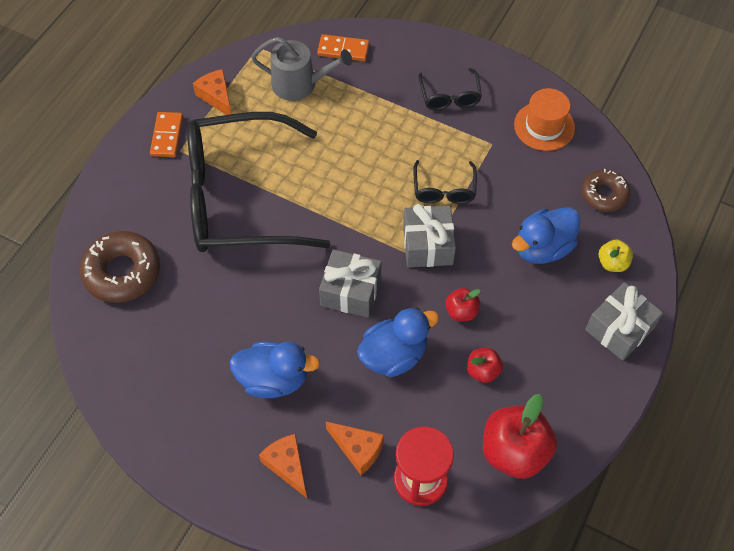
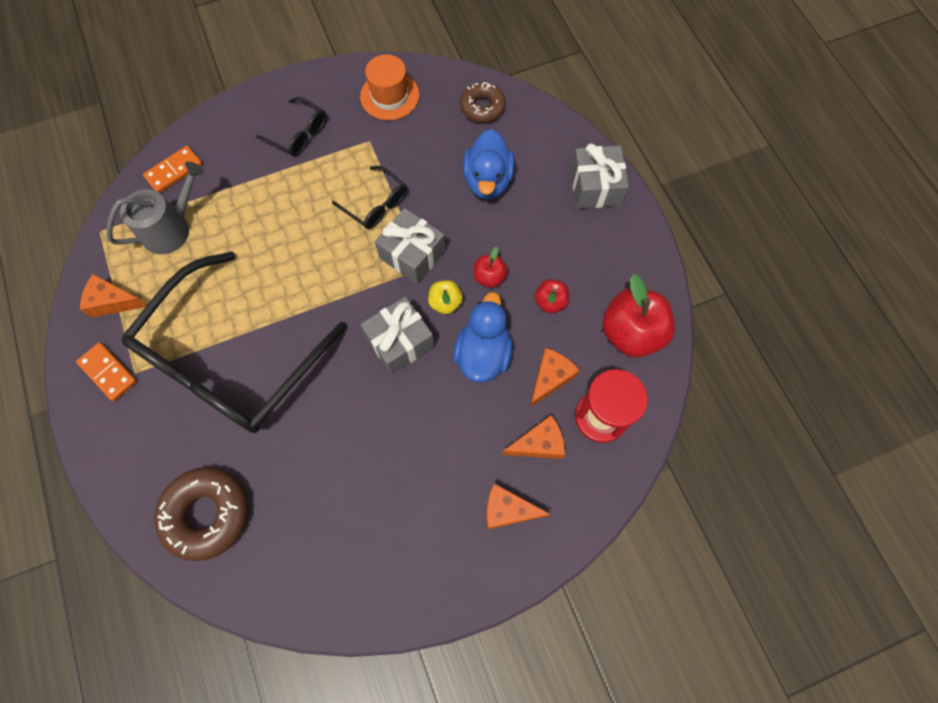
camera: 50 degrees left, 10 degrees up
blue duck [229,341,320,398] -> none
yellow apple [599,240,633,272] -> yellow apple moved to [428,280,463,314]
none -> orange cheese [530,348,580,407]

